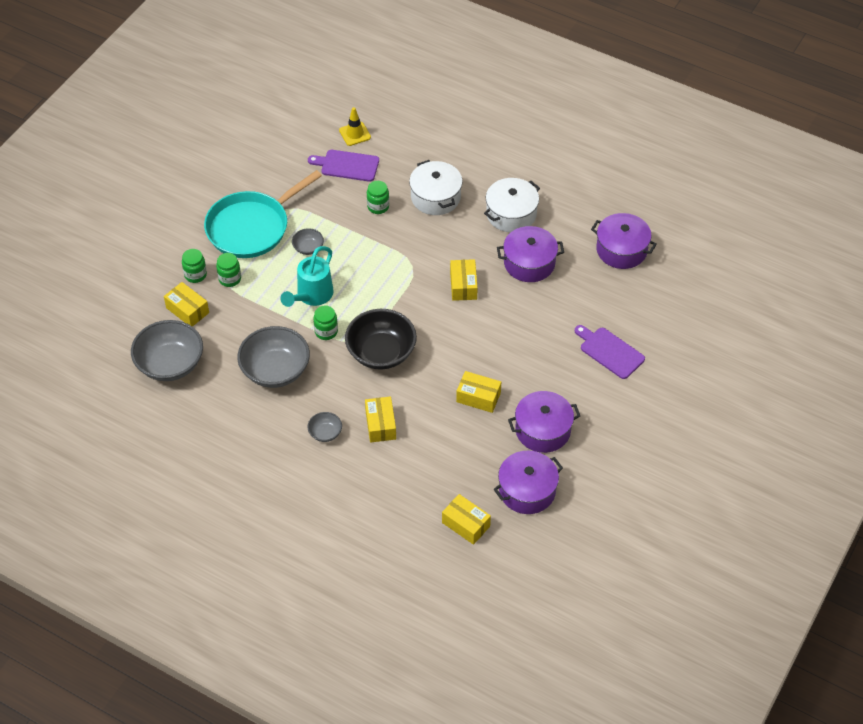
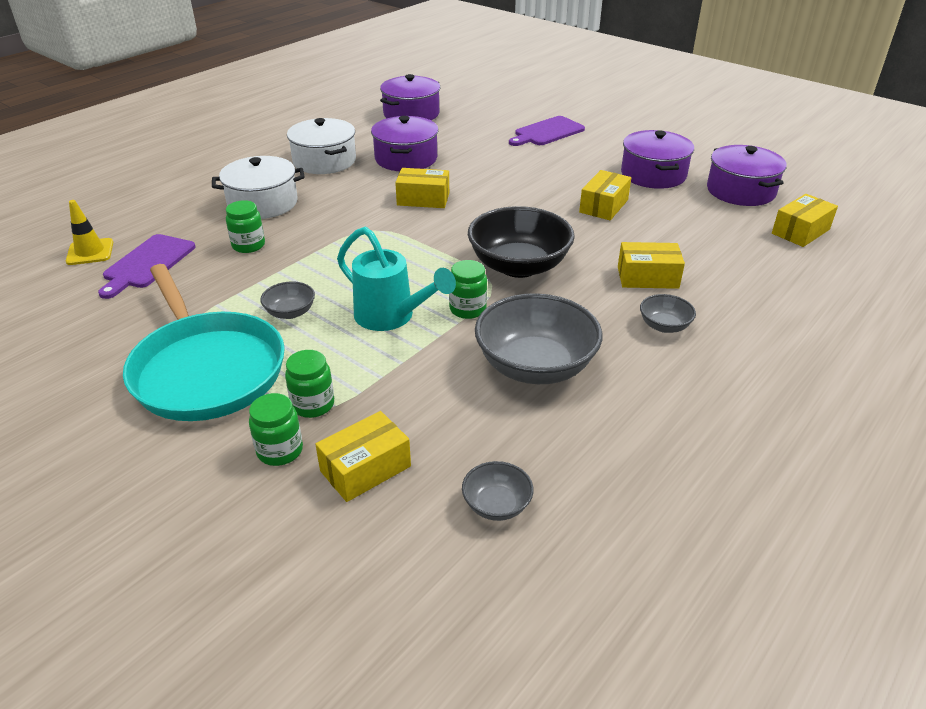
camera: 80 degrees left, 15 degrees down
grey bowl [131,320,203,381] -> grey bowl [462,461,534,521], size x0.47

